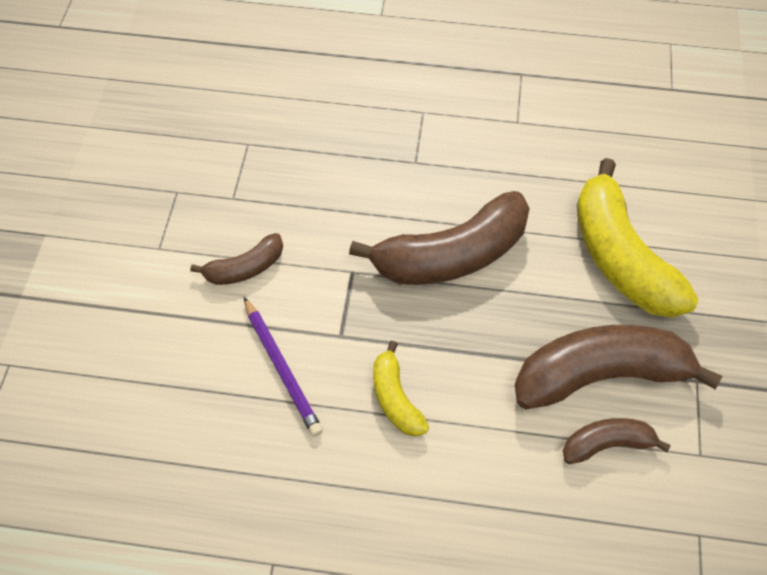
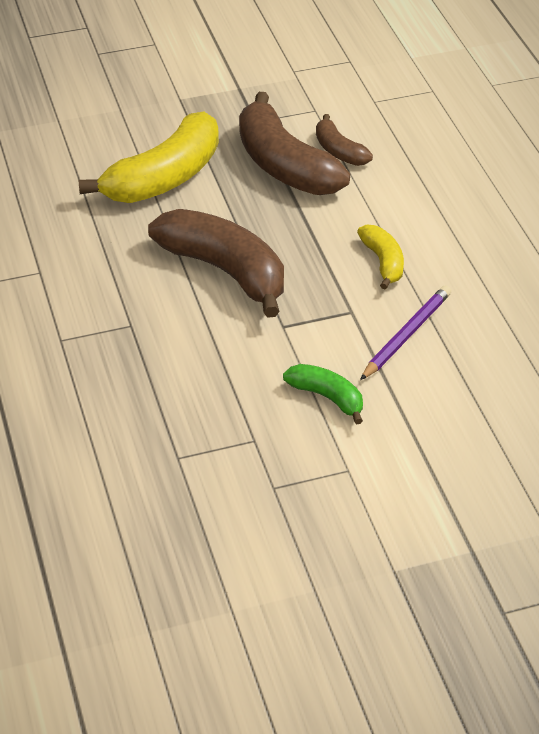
camera: 115 degrees left, 15 degrees down
brown banana [190,233,283,285] -> green banana [283,364,363,425]
yellow banana [373,341,429,437] -> yellow banana turned 60 degrees counterclockwise [357,225,404,289]

